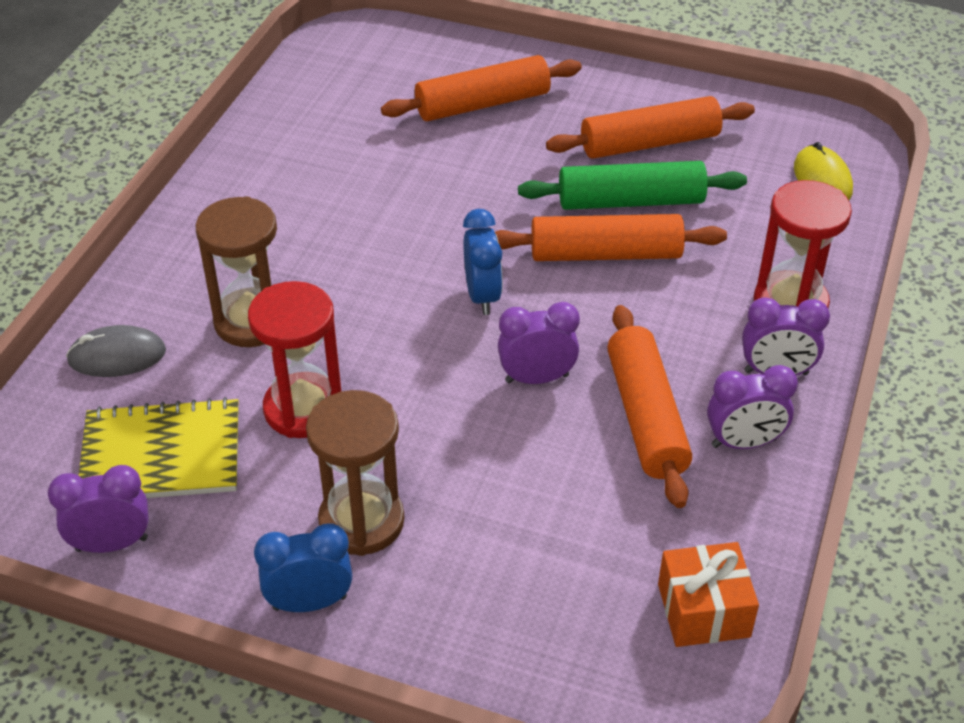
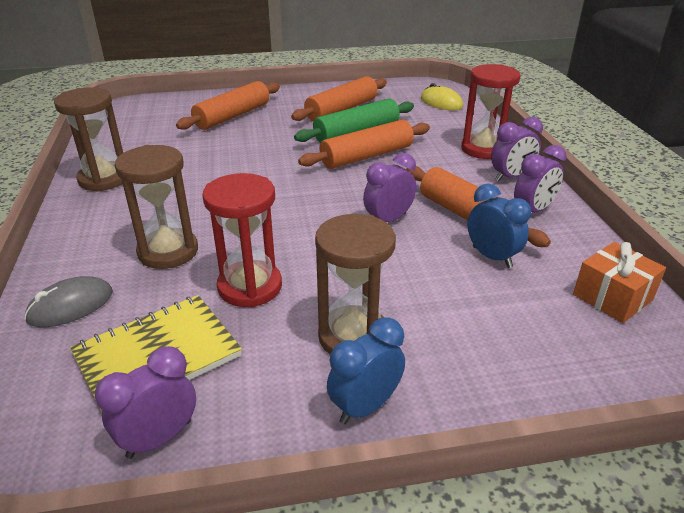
camera: 30 degrees left, 10 degrees down
blue clock [463,209,503,315] -> blue clock moved to [468,184,531,268]
none -> brown hourglass [54,88,123,192]

